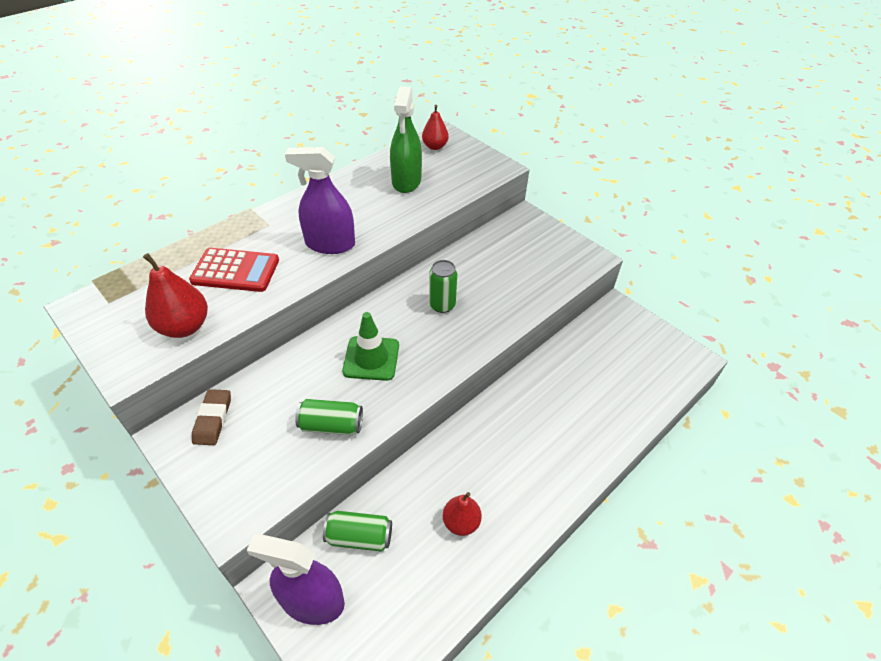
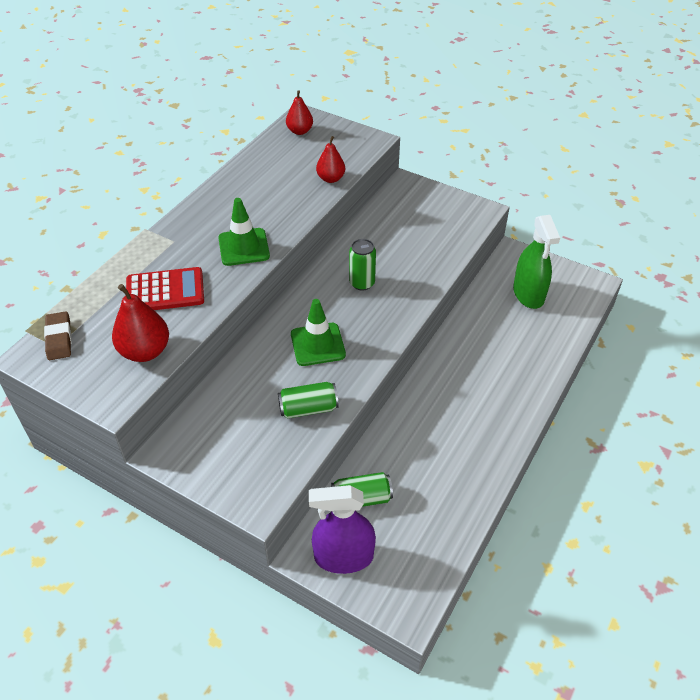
camera: 15 degrees left, 0 degrees up
brown eraser [192,389,231,445] -> brown eraser moved to [44,311,72,360]
purple spray bottle [285,147,355,254] -> green traffic cone [218,198,270,266]
green spray bottle [390,86,422,193] -> green spray bottle moved to [513,215,560,309]
red pear [443,492,482,536] -> red pear moved to [316,136,345,183]

